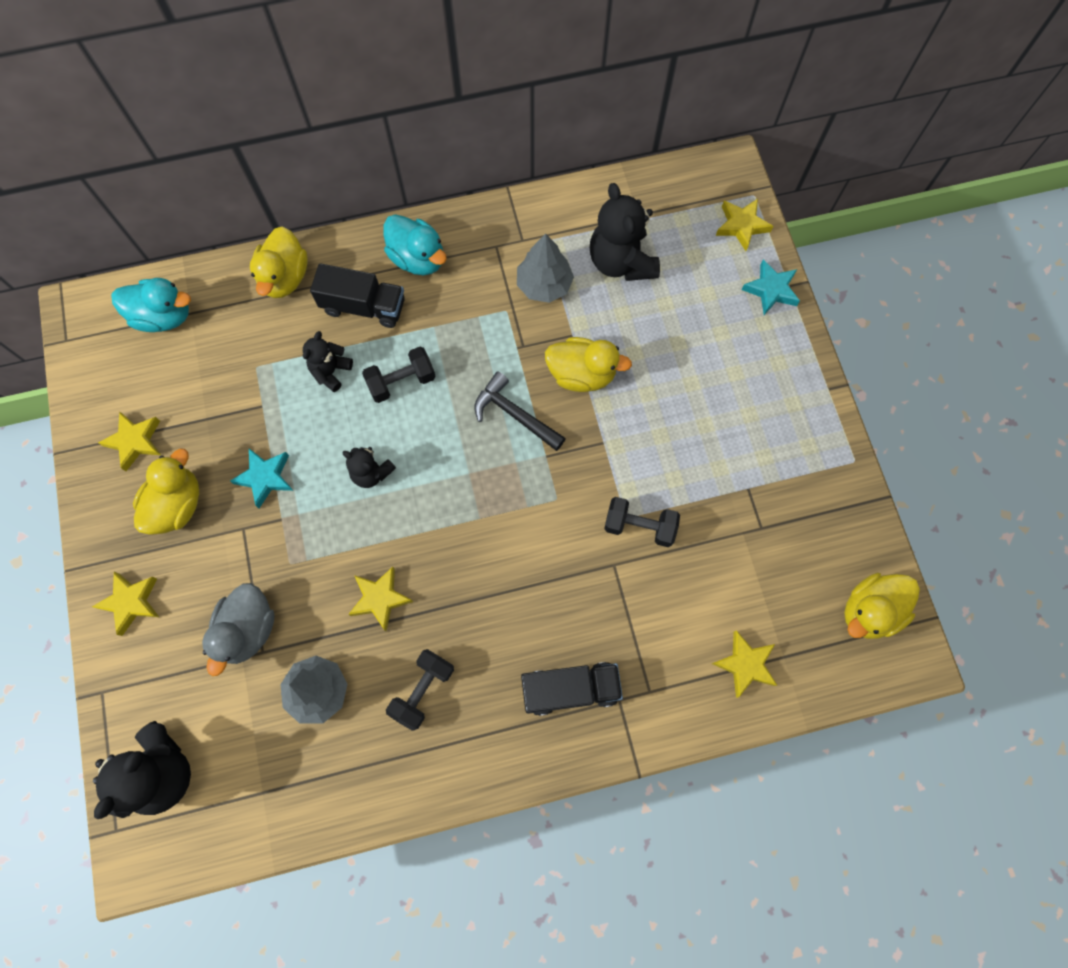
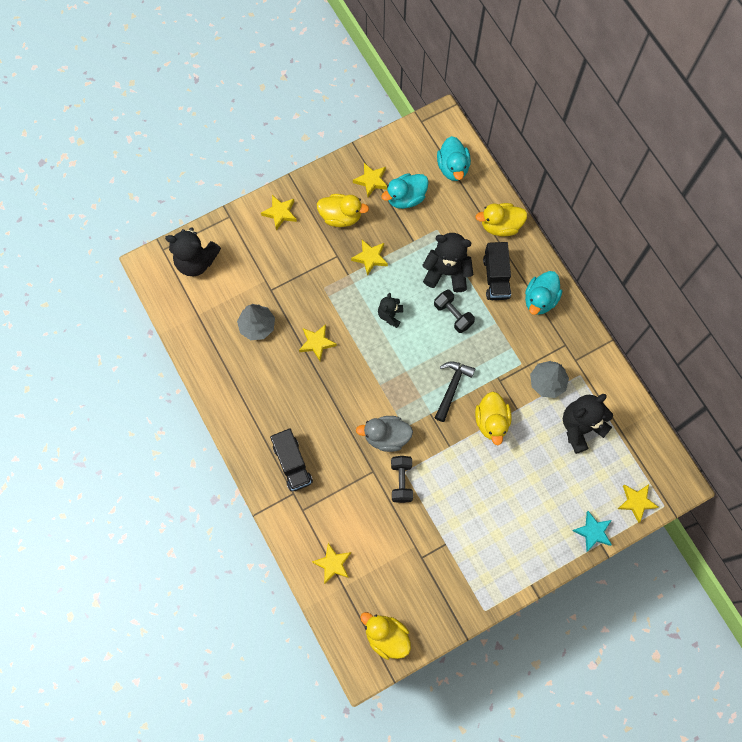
camera: 75 degrees right, 0 degrees up
grey duck [202,583,275,676] -> grey duck moved to [356,416,413,452]
turquoise star [230,449,294,508] -> yellow star [351,240,388,276]
black teddy bear [303,331,353,392] -> black teddy bear [422,233,473,292], size x1.79
black dumbbell [386,649,454,730] -> none
none -> turquoise duck [381,173,429,209]

